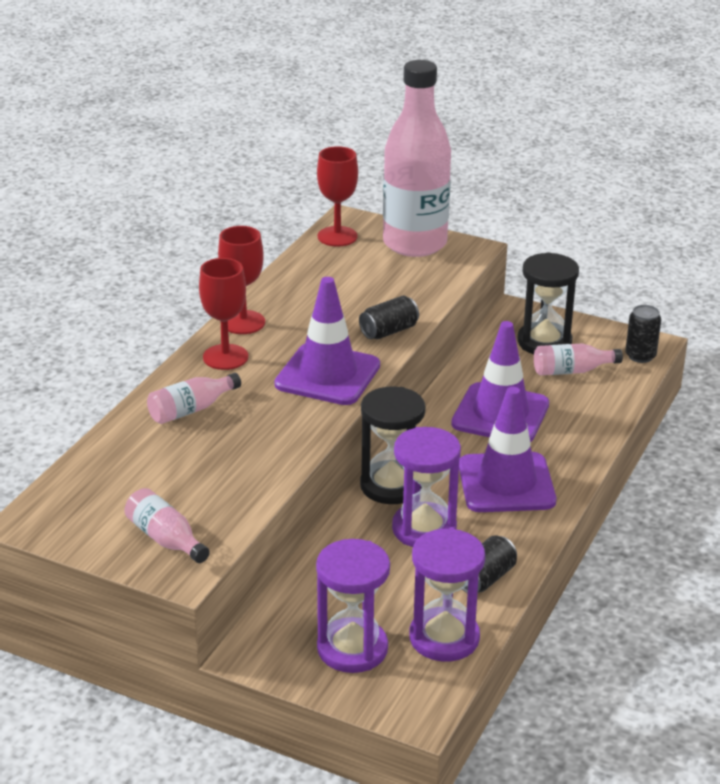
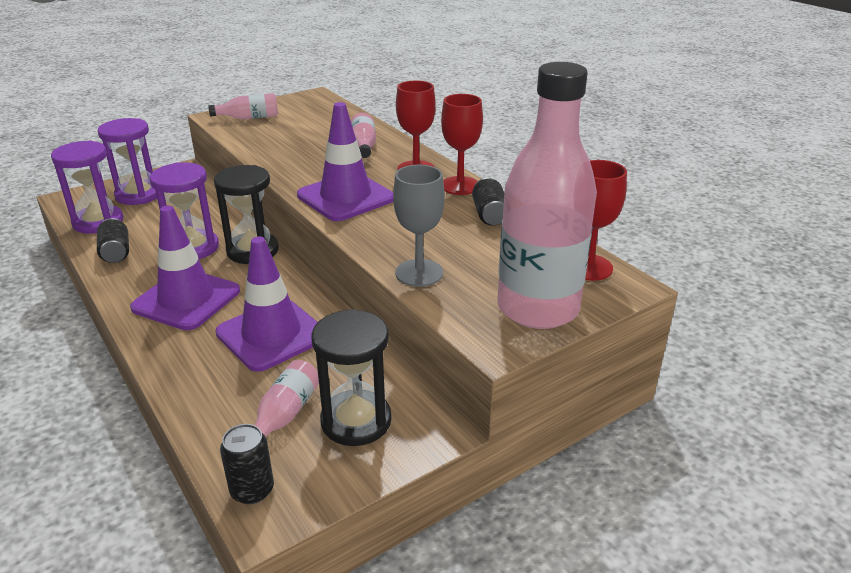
camera: 120 degrees right, 0 degrees up
black can [359,296,419,339] -> black can moved to [472,178,504,226]
none -> grey goblet [393,165,445,287]

